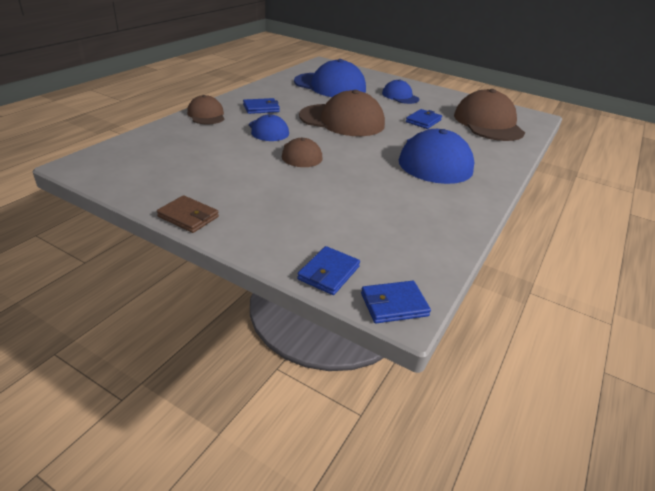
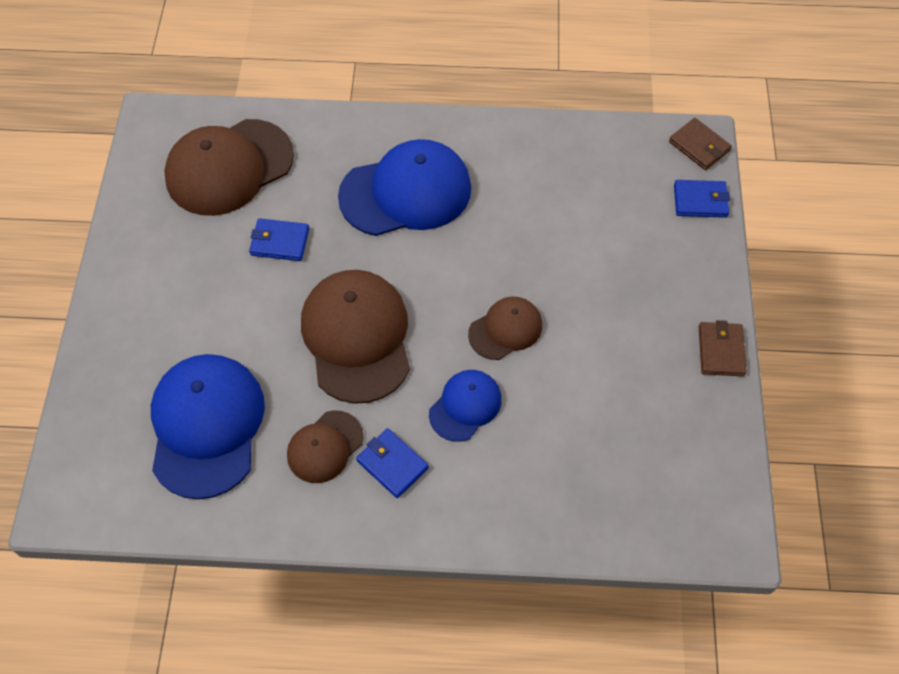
camera: 115 degrees left, 25 degrees up
brown cap [187,95,224,124] -> brown cap moved to [287,410,364,483]
blue wallet [361,281,431,323] -> brown wallet [669,118,732,170]
blue cap [382,79,419,104] -> none

